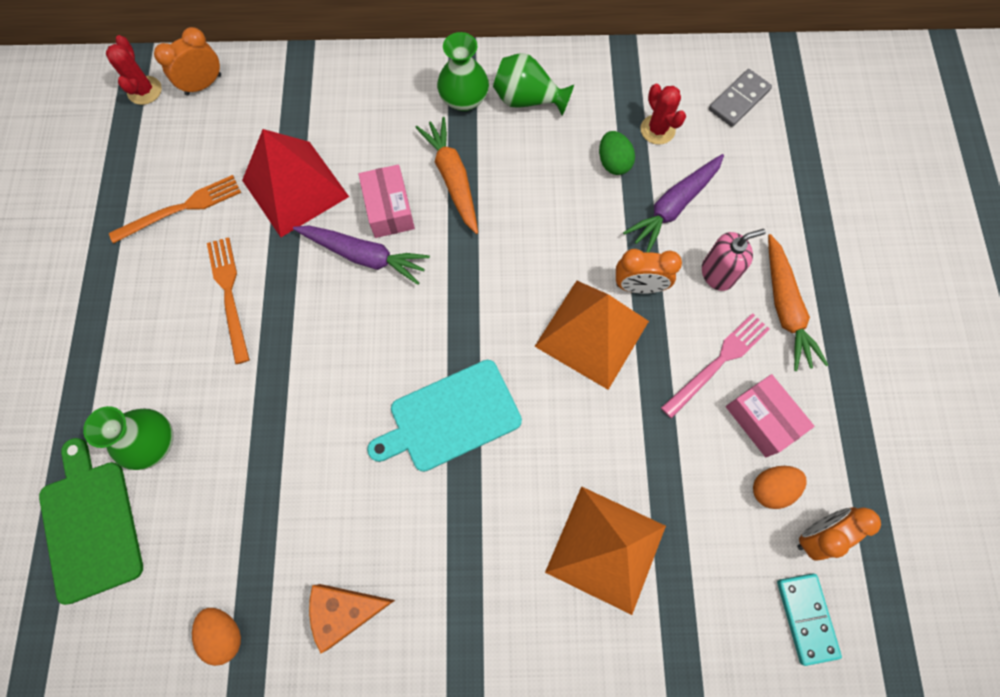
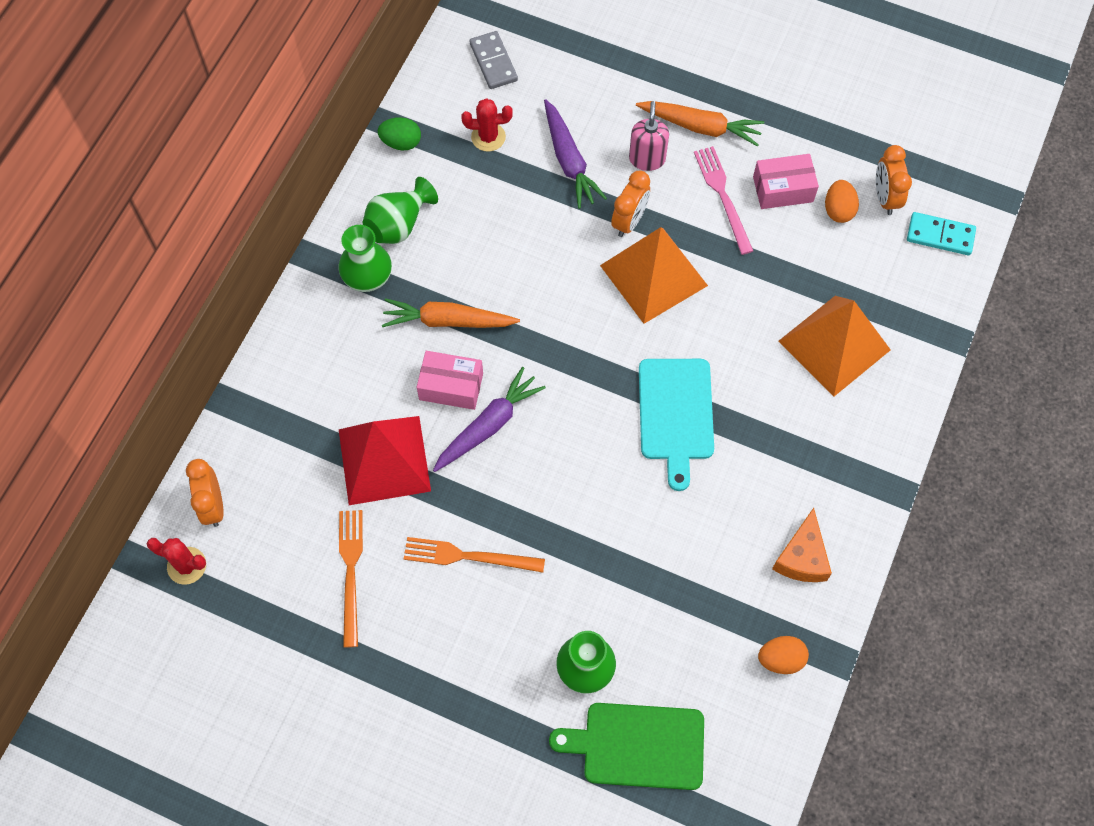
camera: 65 degrees left, 5 degrees down
green egg [599,131,635,175] -> green egg moved to [378,117,421,150]

